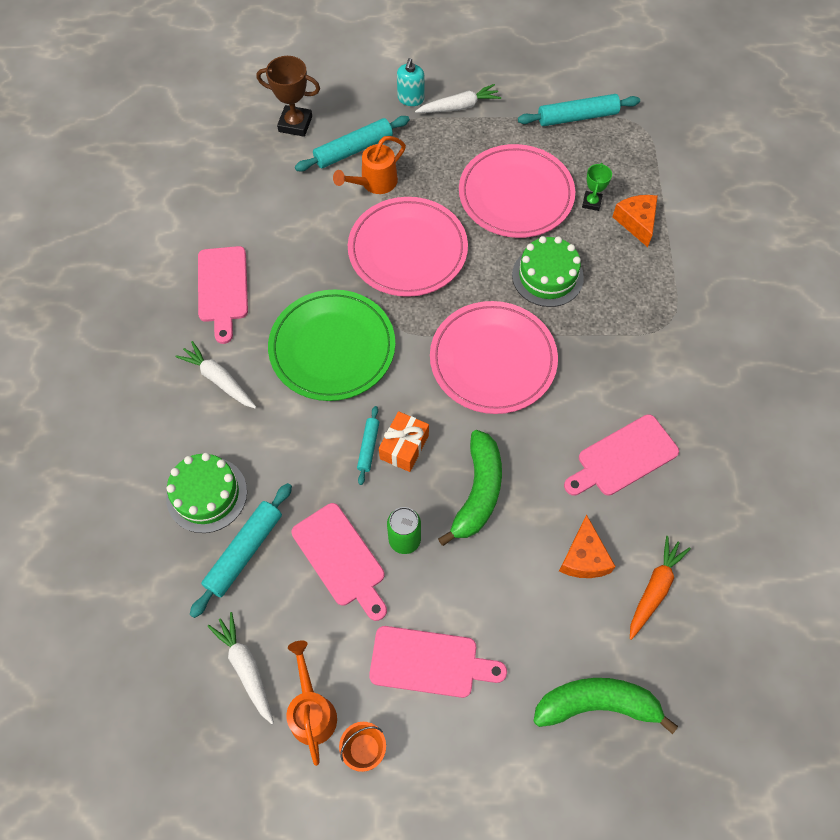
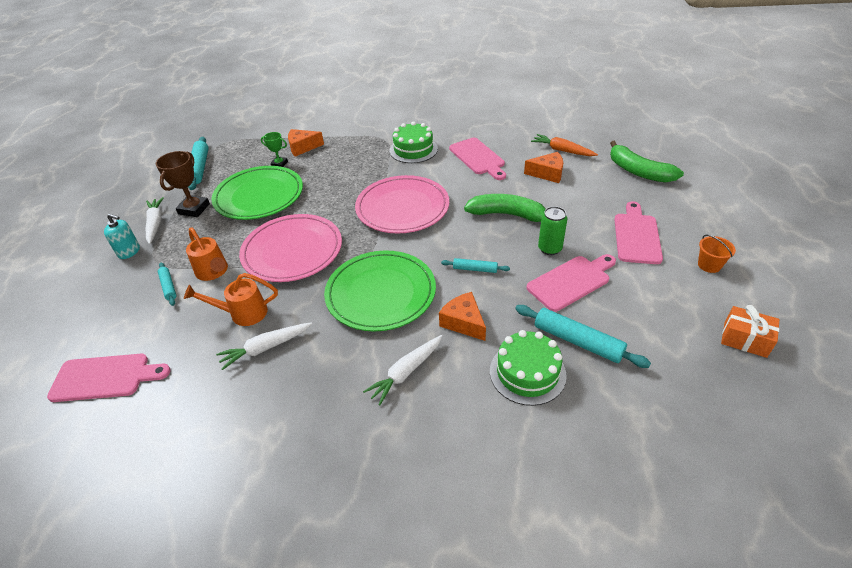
camera: 85 degrees left, 20 degrees down
pink cutting board [198,246,248,344] -> pink cutting board moved to [47,354,171,402]
white carrot [207,612,274,724] -> white carrot moved to [216,322,312,370]
brown trophy [257,56,320,137] -> brown trophy moved to [156,151,210,217]
orange watering can [286,641,337,766] -> orange watering can moved to [184,273,278,326]
turquoise rolling pin [295,116,410,171] -> turquoise rolling pin [158,262,176,306], size x0.57
orange gift [379,411,429,472] -> orange gift moved to [721,305,780,358]
pink plate [459,144,575,238] -> green plate [211,166,303,220]
green cake [512,236,584,307] -> green cake moved to [390,122,438,163]
green banana [533,678,678,734] -> green banana turned 45 degrees counterclockwise [610,141,684,183]
none -> orange cheese [439,292,486,341]

